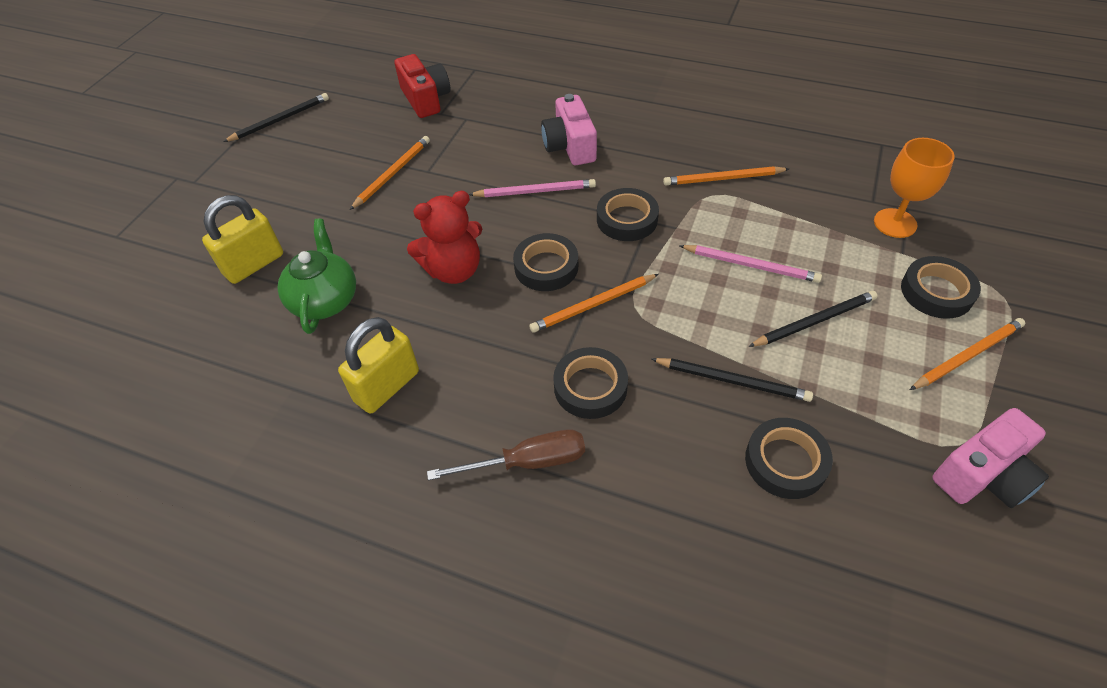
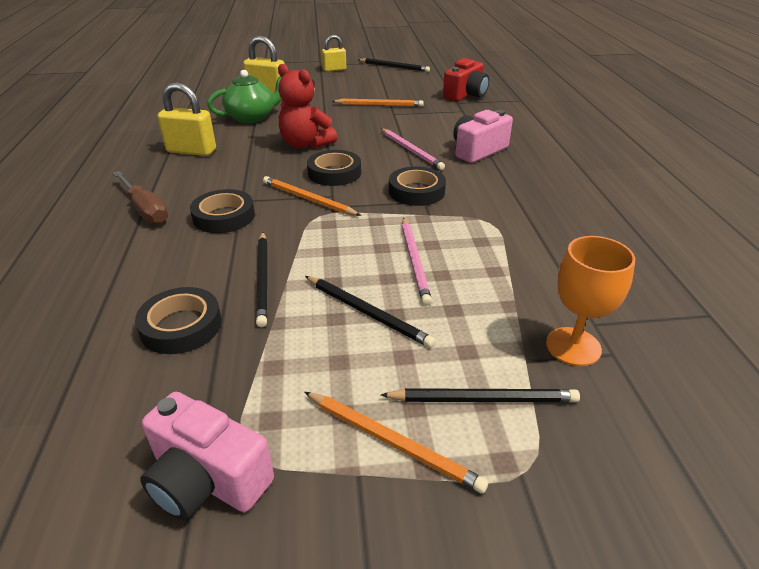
camera: 60 degrees right, 15 degrees down
orange pencil [663,166,789,185] -> none
black tape [901,256,981,319] -> black pencil [381,388,580,403]
none -> yellow padlock [322,35,346,72]

